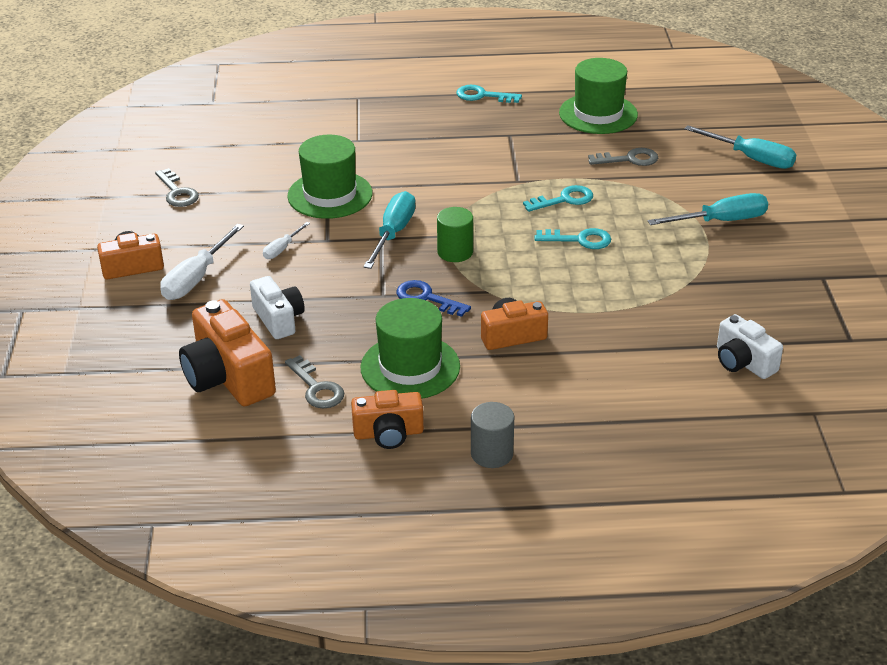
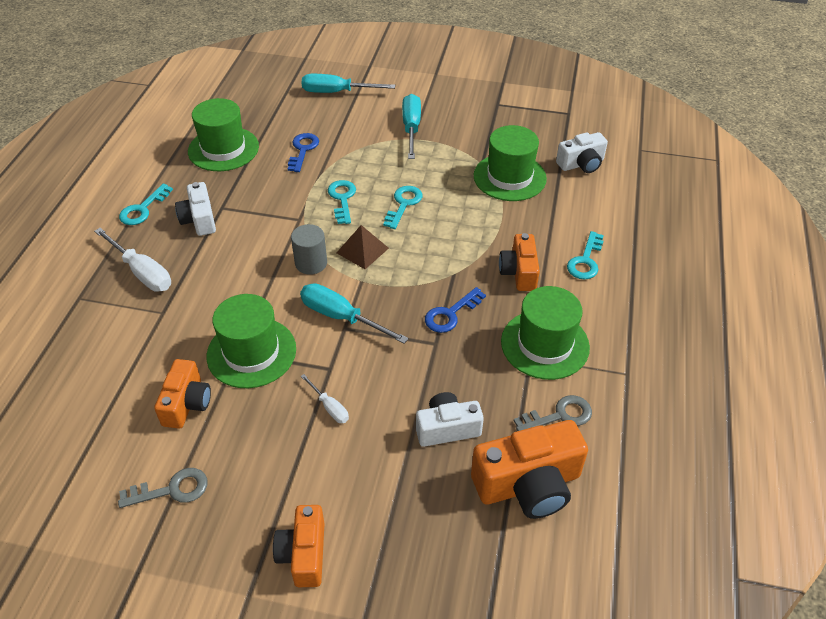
camera: 75 degrees left, 10 degrees up
white screwdriver [160,224,244,300] -> white screwdriver moved to [94,228,171,292]
orange camera [351,390,424,449] -> orange camera moved to [154,359,211,429]
green cylinder [437,207,473,262] -> none
grey cylinder [471,402,514,468] -> grey cylinder moved to [291,224,327,275]
grey key [588,148,658,166] -> blue key [288,133,319,172]
turquoise screwdriver [684,125,797,169] -> turquoise screwdriver turned 135 degrees counterclockwise [302,74,395,93]
none -> white camera [175,182,216,236]
none -> brown pyramid [337,225,389,269]
none -> green hat [474,125,547,201]
none -> turquoise key [567,231,604,280]

